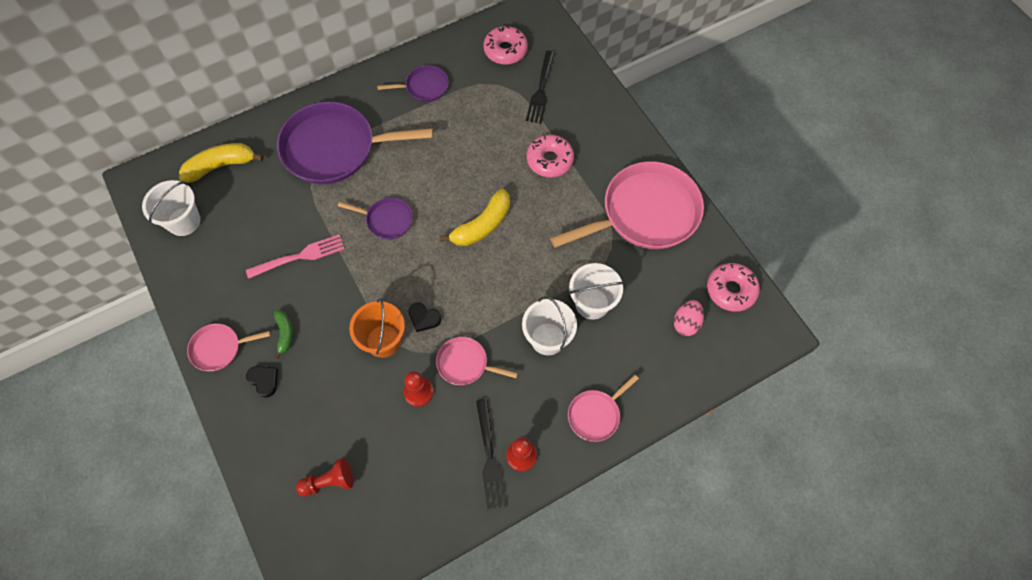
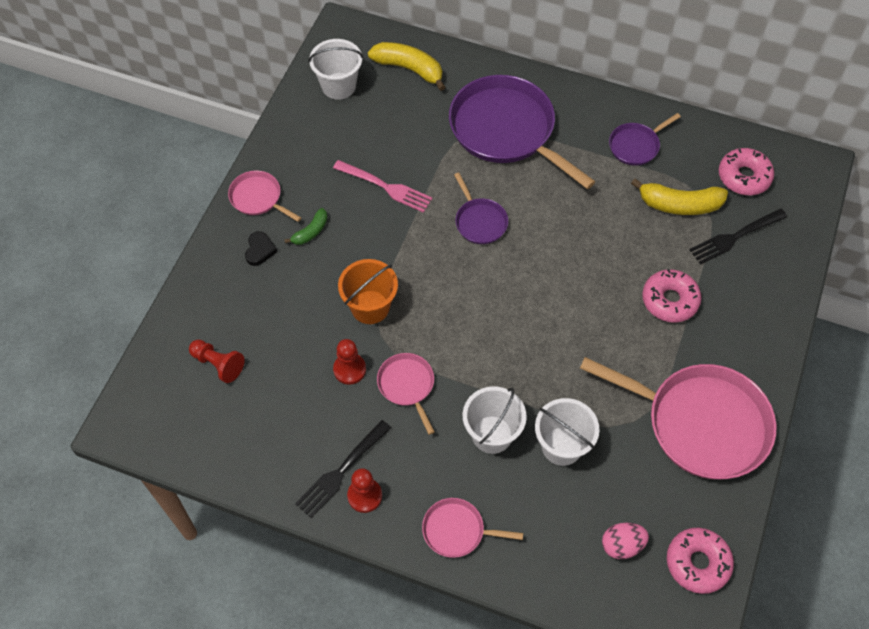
camera: 50 degrees right, 5 degrees down
purple pan [377,65,449,102] -> purple pan turned 105 degrees clockwise [609,113,681,166]
black heart [409,303,441,332] -> none
yellow banana [440,189,510,246] -> yellow banana moved to [631,179,728,215]

